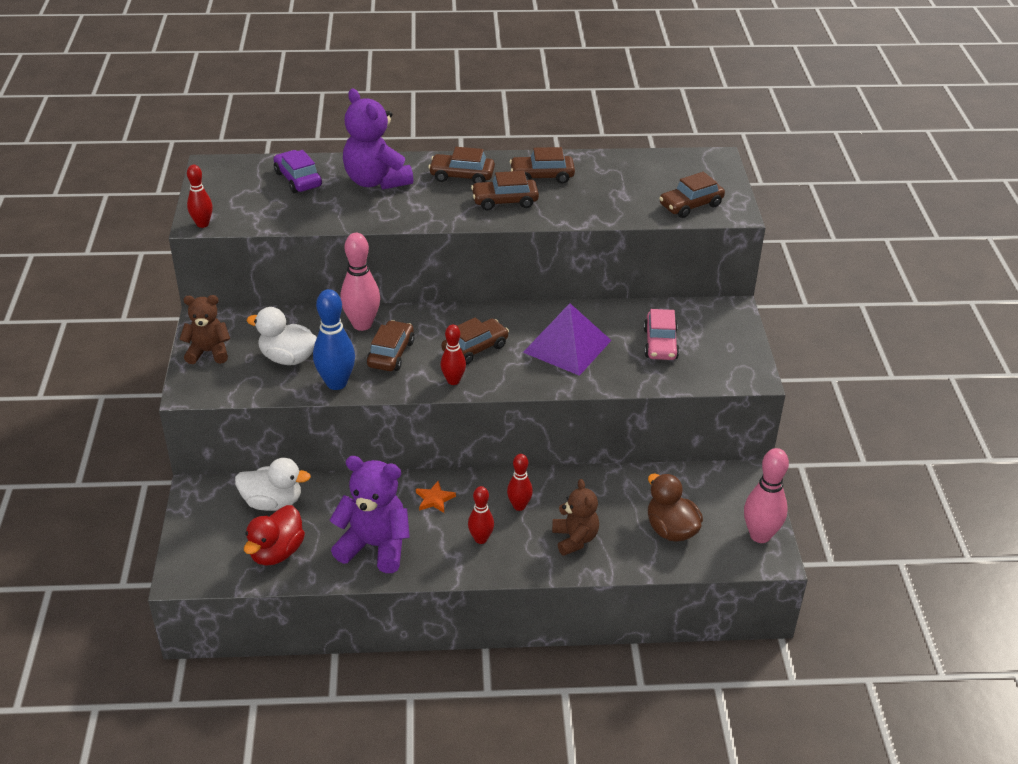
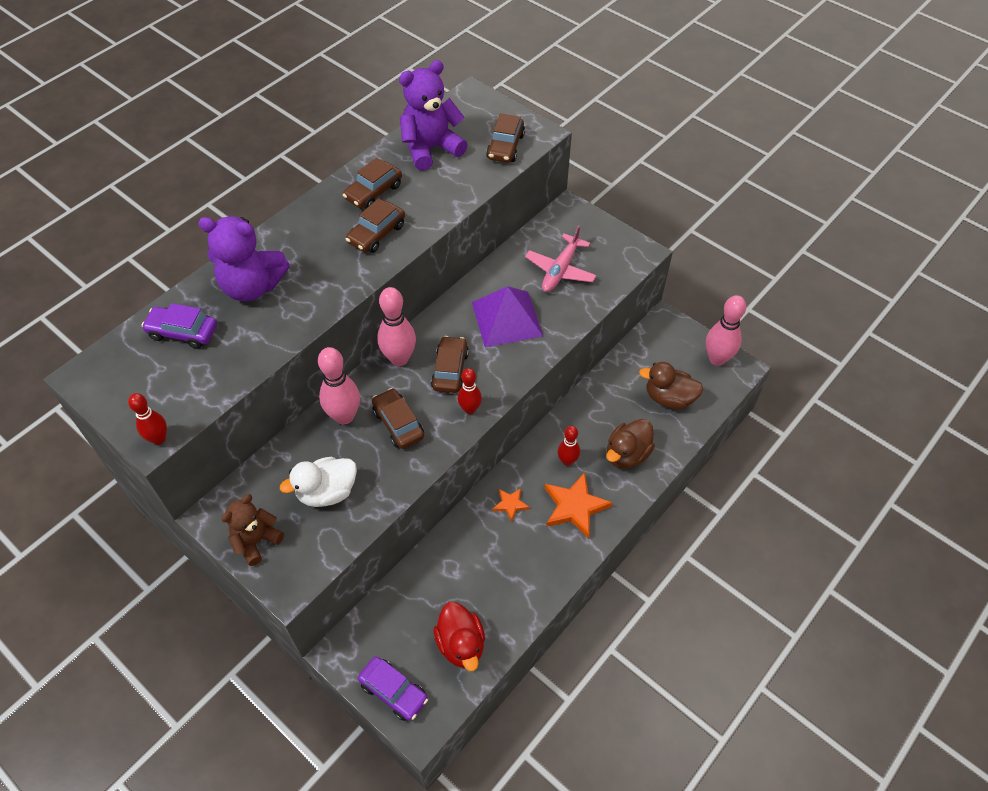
camera: 45 degrees left, 15 degrees up
white duck [235,458,311,511] -> none
blue bowling pin [313,289,355,390] -> none
purple teddy bear [329,456,410,573] -> purple teddy bear moved to [399,60,468,171]
brown car [428,147,495,183] -> none
red bowling pin [468,486,494,544] -> orange star [545,472,612,539]
brown teddy bear [552,479,599,556] -> brown duck [606,419,655,469]
pink car [644,309,679,360] -> pink plane [525,225,597,292]
none -> purple car [358,656,428,721]
none -> pink bowling pin [377,287,416,366]

